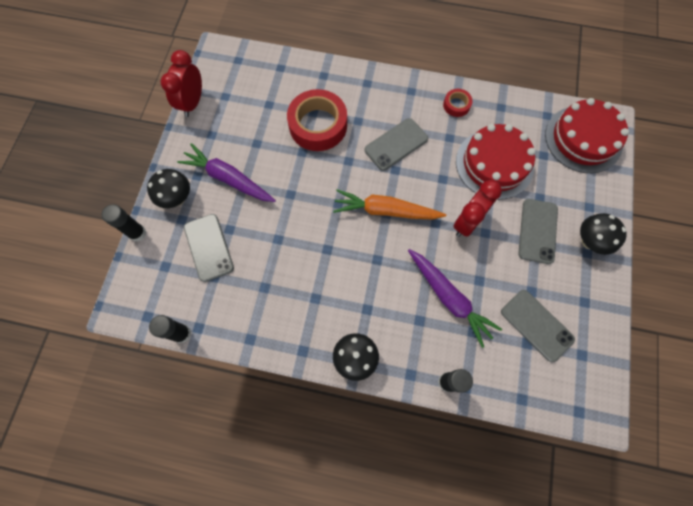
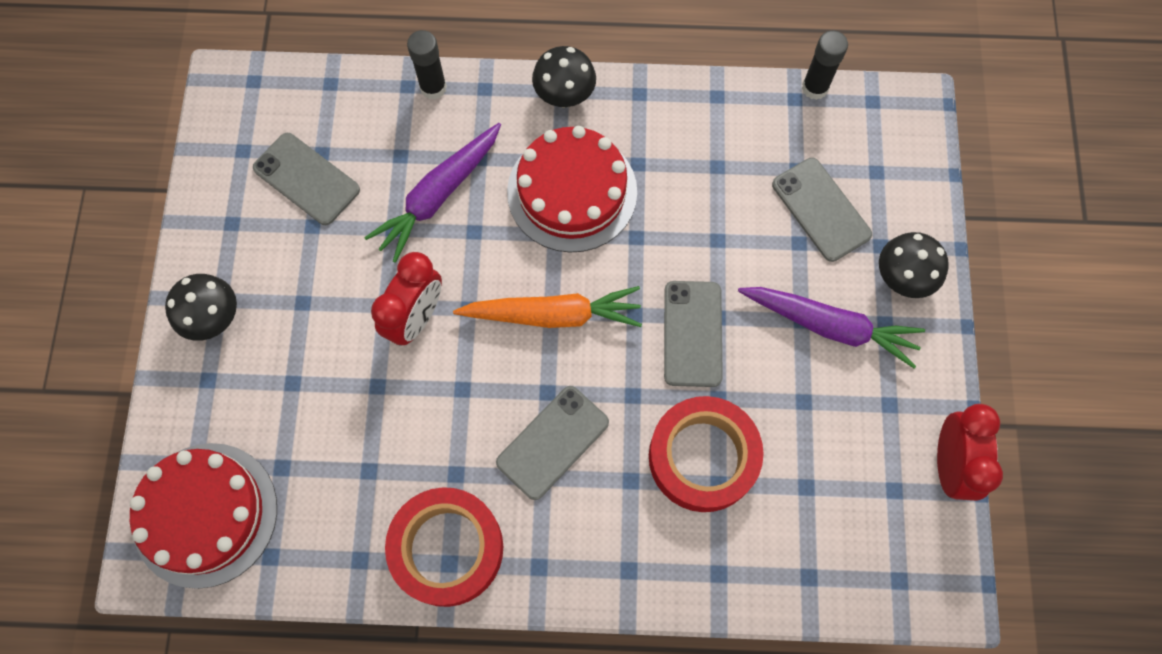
camera: 170 degrees right, 0 degrees up
black glue stick [102,204,146,241] -> none
purple carrot [408,249,502,348] -> purple carrot turned 90 degrees counterclockwise [364,123,501,263]
red tape [443,89,473,117] -> red tape [385,487,503,607], size x2.12
red cake [456,124,536,200] -> red cake moved to [507,126,637,253]
grey phone [518,199,558,264] -> grey phone moved to [664,281,723,387]

